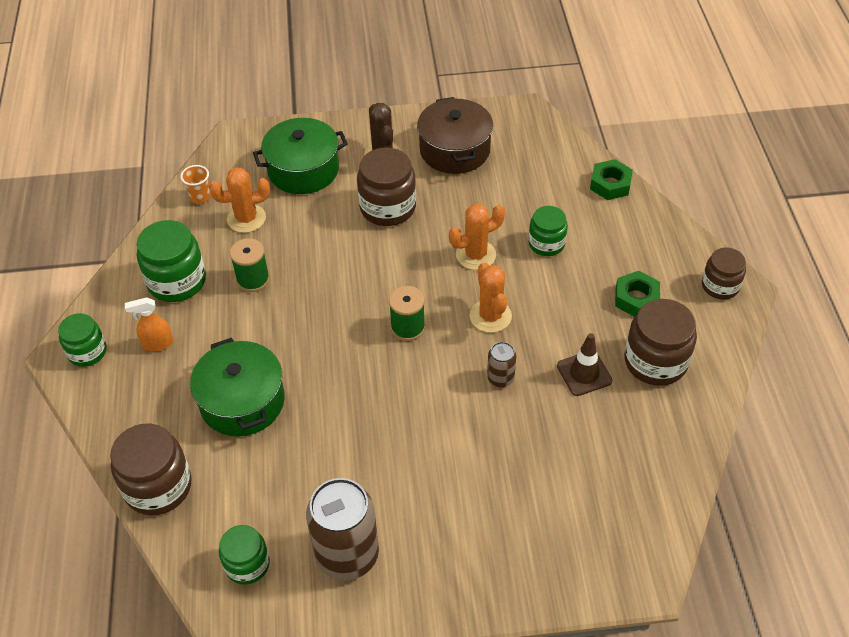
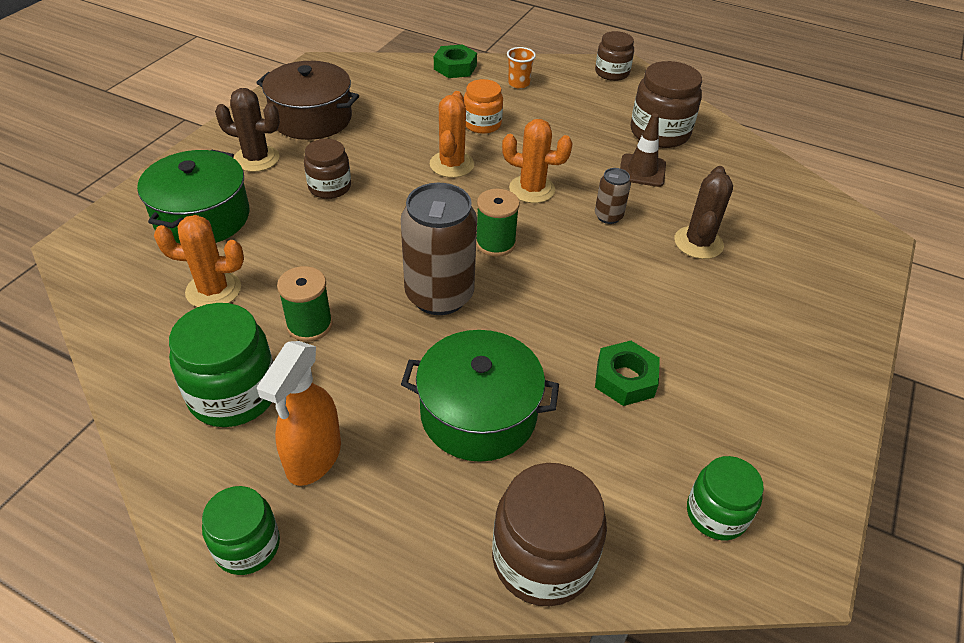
camera: 60 degrees left, 5 degrees down
orange spray bottle [125,297,173,351] -> orange spray bottle [257,341,341,486], size x1.55
orange cup [180,165,211,204] -> orange cup moved to [507,47,536,89]
orange cactus [209,167,270,233] -> orange cactus turned 75 degrees clockwise [154,215,244,307]
brown can [306,478,379,581] -> brown can moved to [401,183,477,315]
brown jar [357,147,416,226] -> brown jar [304,139,351,199], size x0.63
green jar [528,206,568,256] -> orange jar [464,79,503,134]
green nut [615,271,660,317] -> green nut moved to [595,341,660,406]
none -> brown cactus [674,166,733,259]

